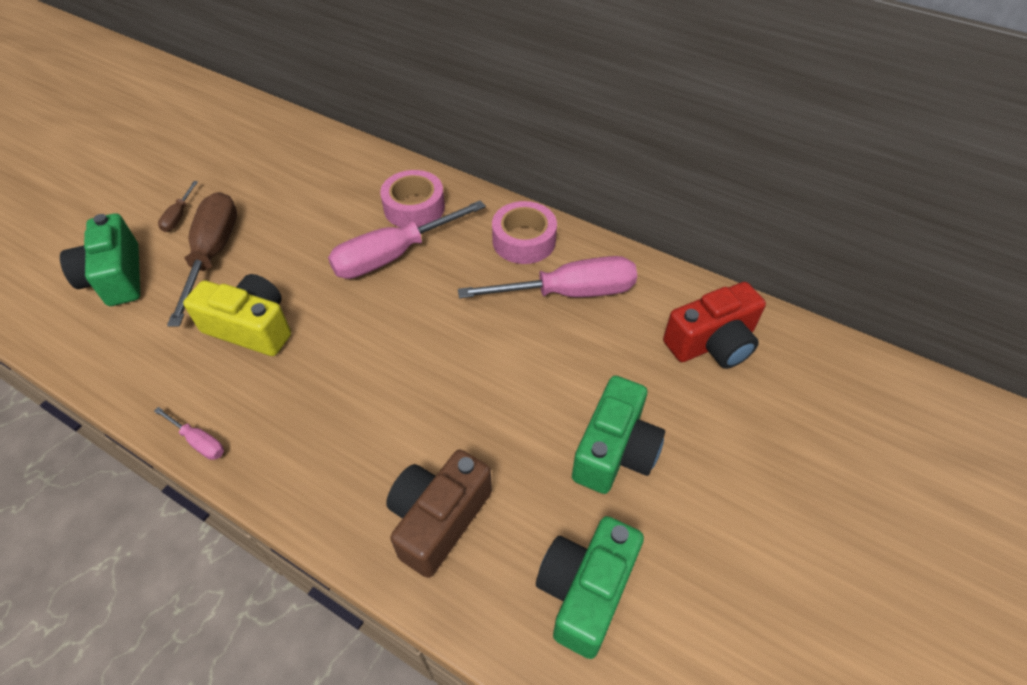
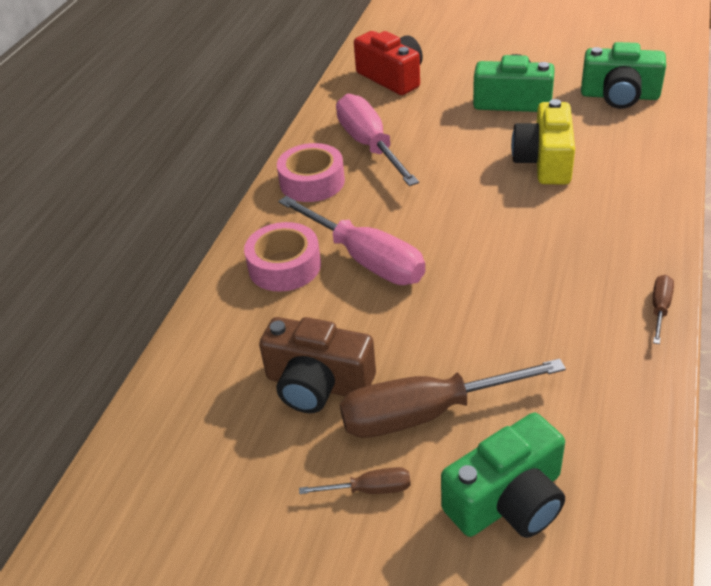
camera: 100 degrees left, 10 degrees down
pink screwdriver [154,407,224,460] -> brown screwdriver [653,275,674,344]
yellow camera [183,274,291,356] -> yellow camera moved to [511,99,575,184]
brown camera [386,450,492,578] -> brown camera moved to [259,317,376,413]

